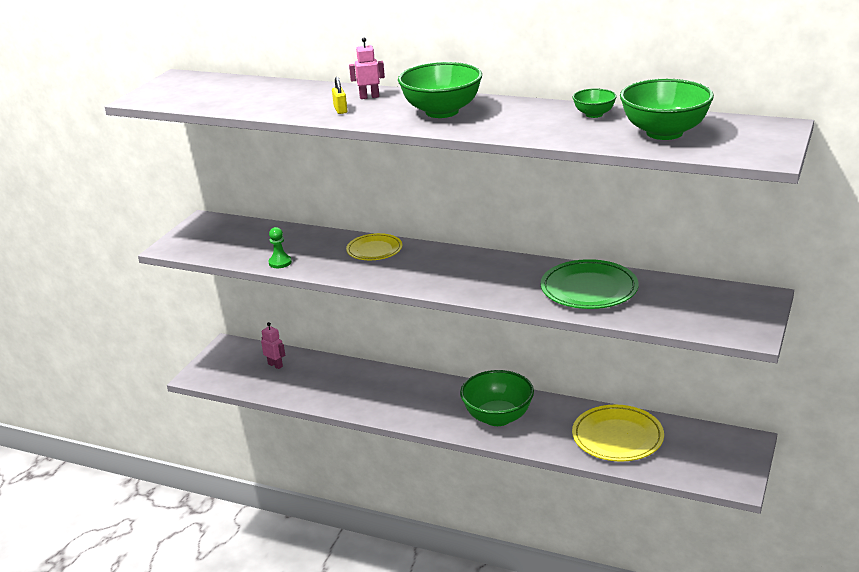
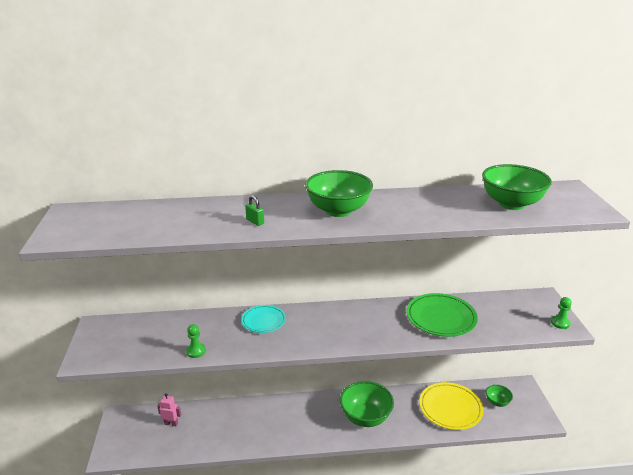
camera: 30 degrees left, 0 degrees up
yellow padlock [332,77,347,114] -> green padlock [245,195,264,226]
yellow plate [346,233,402,260] -> turquoise plate [241,305,286,333]
pink robot [349,38,385,99] -> none
green bowl [573,89,617,118] -> green bowl moved to [486,385,513,407]
none -> green pawn [551,297,572,329]

